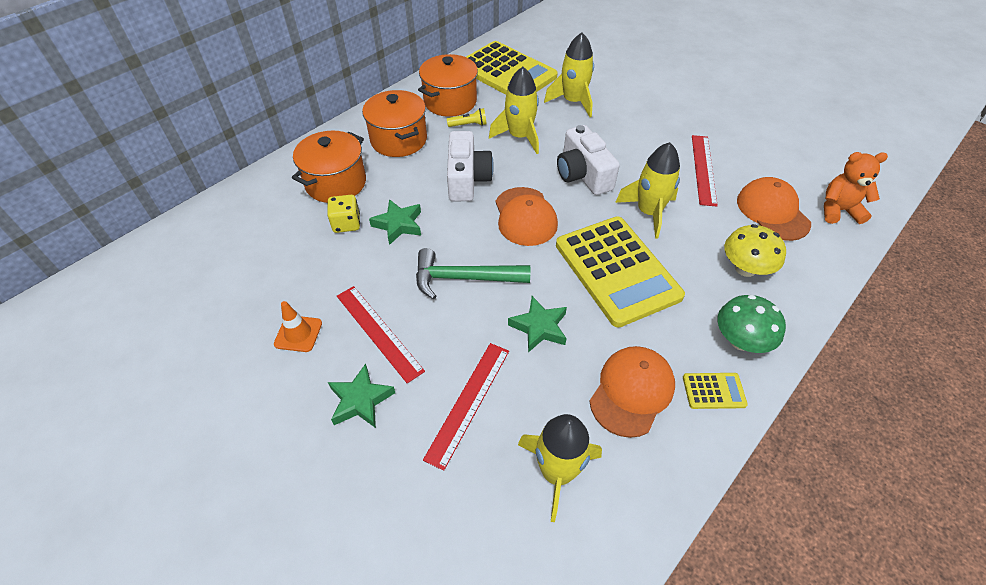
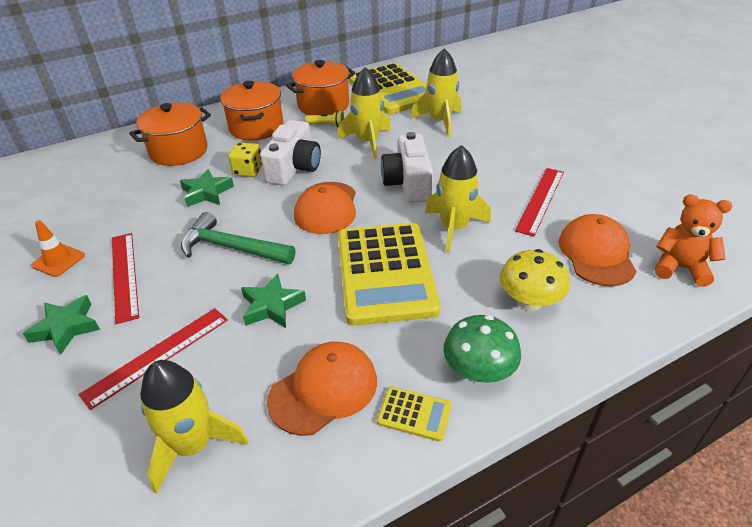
camera: 20 degrees right, 10 degrees down
yellow dice [327,195,360,233] -> yellow dice moved to [228,142,262,177]

